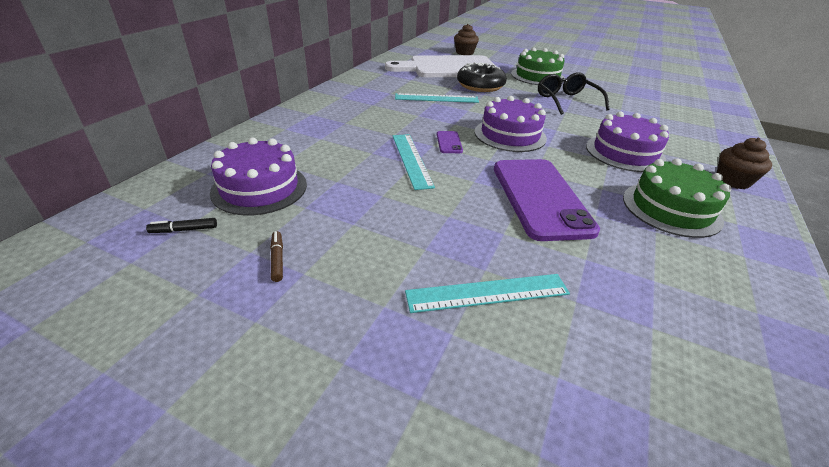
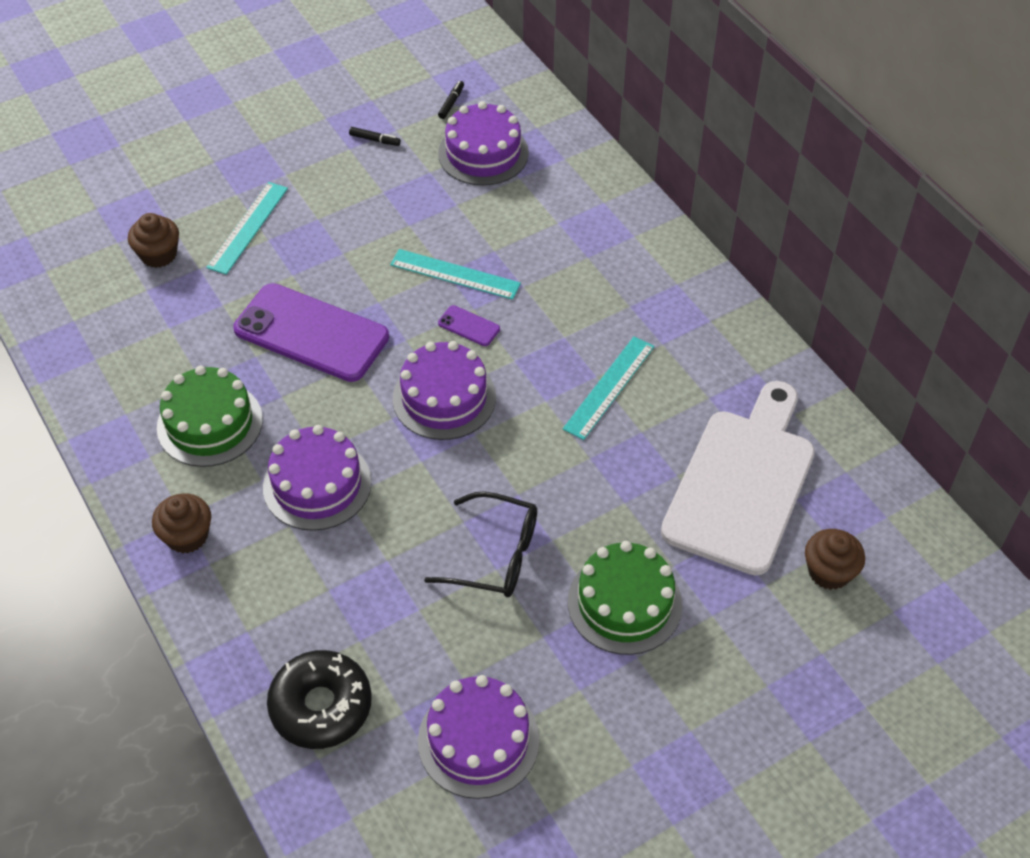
camera: 125 degrees right, 15 degrees up
brown marker [270,231,283,282] -> black marker [349,127,401,146]
black donut [457,62,507,92] -> black donut moved to [267,650,372,749]
none -> brown cupcake [128,213,179,268]
none -> purple cake [418,675,540,799]

